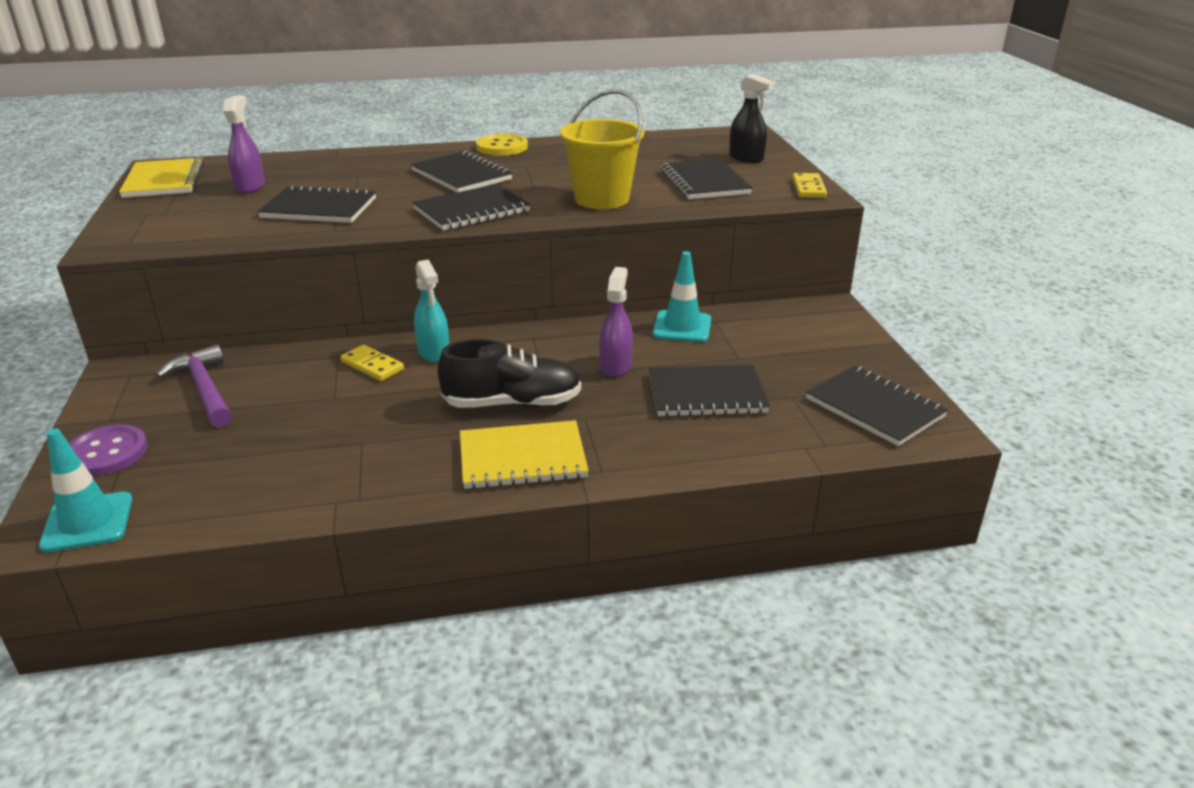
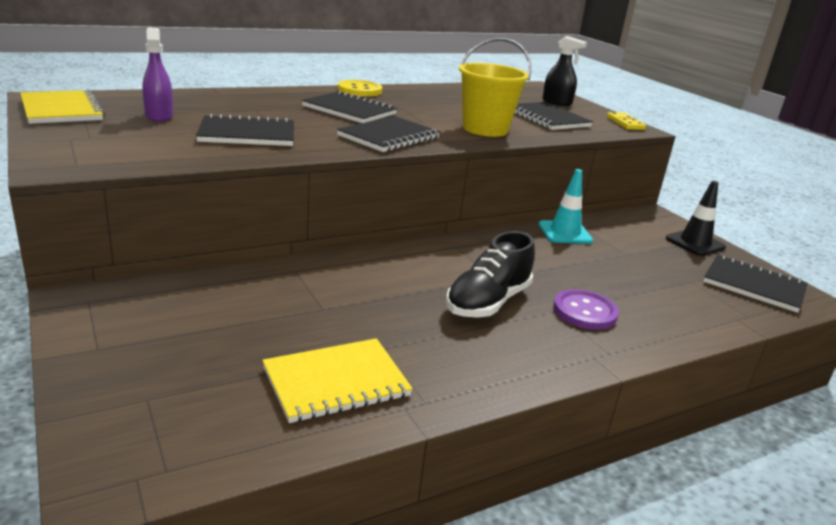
camera: 20 degrees left, 5 degrees down
turquoise traffic cone [39,429,132,552] -> none
purple button [69,425,148,477] -> purple button moved to [553,289,619,330]
purple hammer [156,344,232,428] -> none
yellow domino [341,345,404,381] -> none
turquoise spray bottle [414,259,449,363] -> none
black shoe [437,339,581,408] -> black shoe turned 150 degrees clockwise [446,231,535,317]
yellow notebook [460,420,589,489] -> yellow notebook moved to [262,338,413,423]
purple spray bottle [599,267,633,377] -> none
black notebook [649,365,770,417] -> none
none -> black traffic cone [666,181,726,256]

